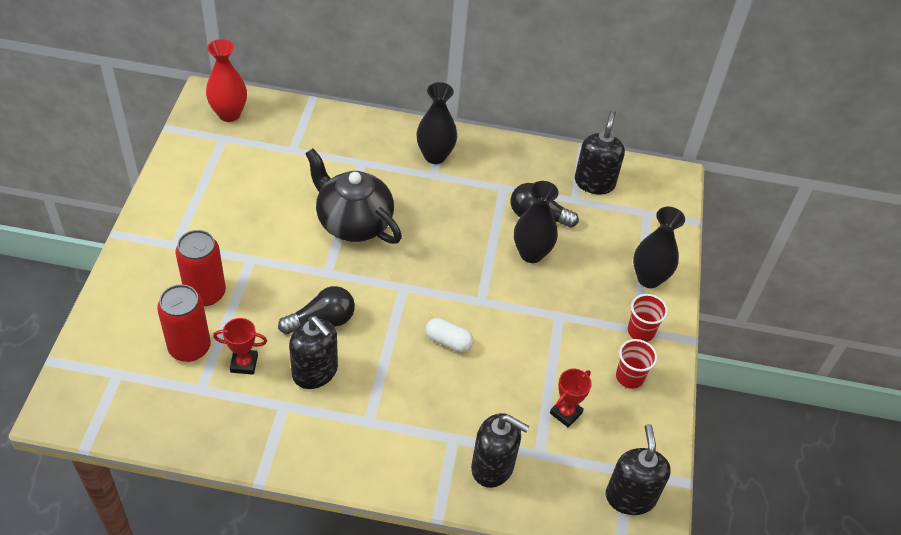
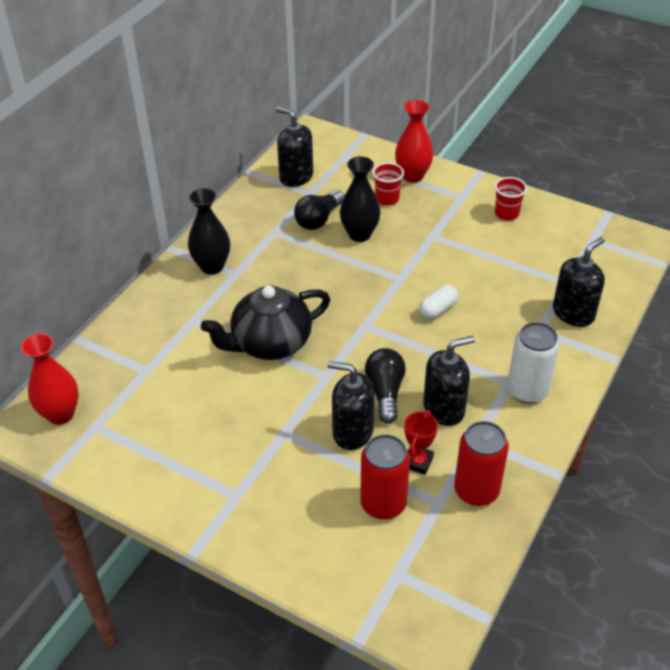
camera: 65 degrees left, 5 degrees down
red can [175,230,226,306] -> red can moved to [454,421,509,506]
red trophy [550,369,592,427] -> none
black soap dispenser [606,424,671,515] -> black soap dispenser moved to [327,361,375,450]
red cup [628,294,668,342] -> red cup moved to [373,163,404,206]
black vase [633,207,685,288] -> red vase [395,100,434,183]
none -> white can [507,322,560,404]

